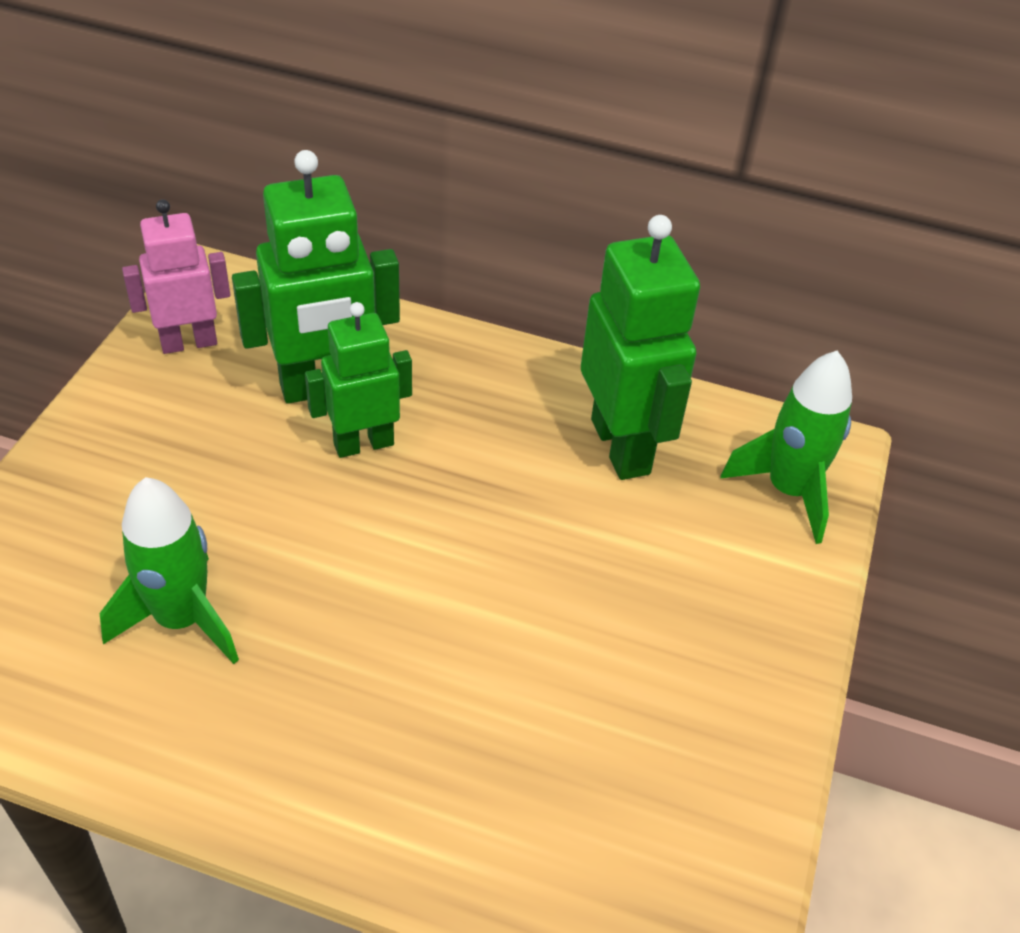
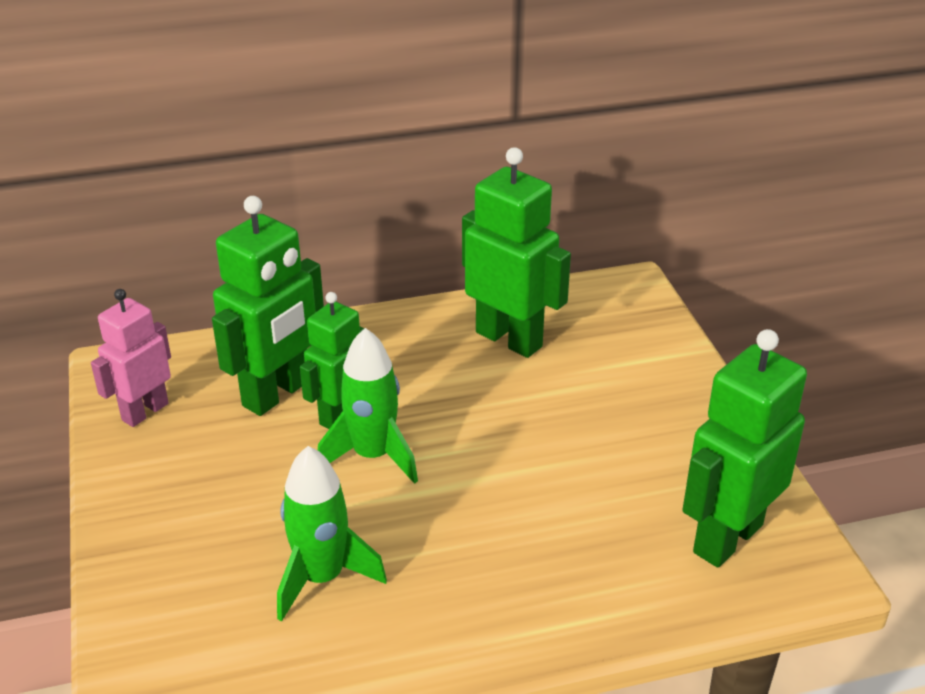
camera: 30 degrees left, 10 degrees down
green rocket [720,351,852,544] -> green rocket moved to [318,328,418,484]
none -> green robot [682,329,807,568]

